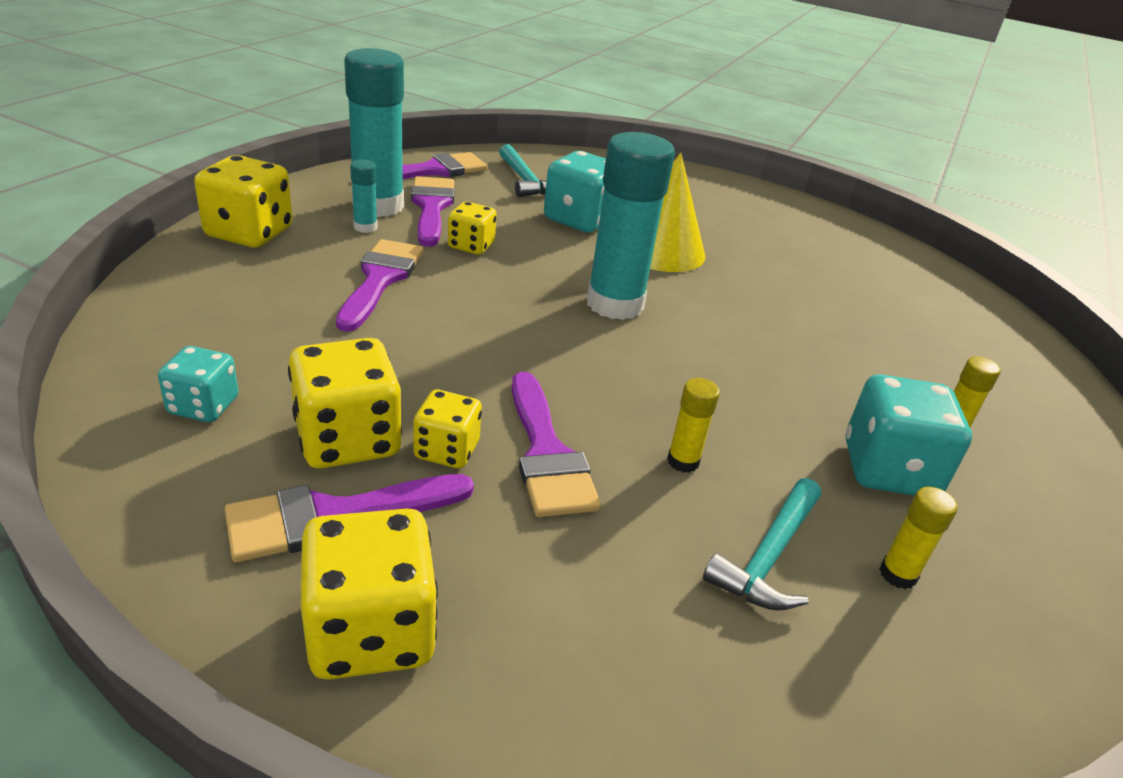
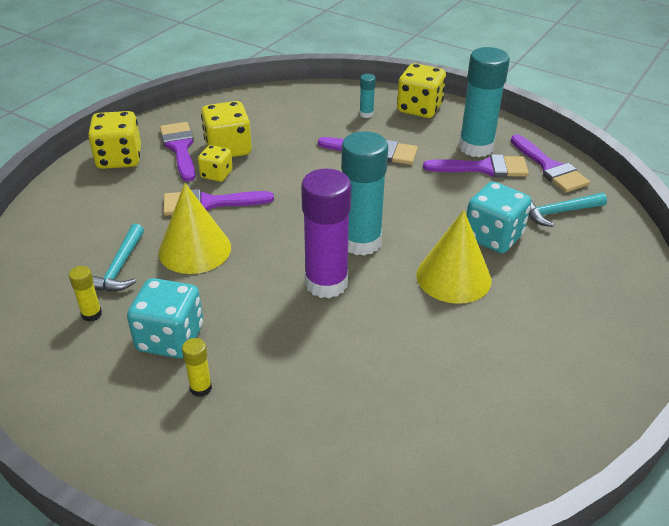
camera: 100 degrees right, 5 degrees up
turquoise dice [158,346,238,422] -> none
turquoise glue stick [350,159,378,233] -> turquoise glue stick moved to [360,74,376,118]
yellow dice [448,202,497,255] -> none
yellow glue stick [667,378,720,473] -> yellow cone [159,183,231,274]
turquoise hammer [703,478,821,611] -> turquoise hammer turned 120 degrees counterclockwise [92,224,144,292]
none -> purple glue stick [301,169,351,298]

